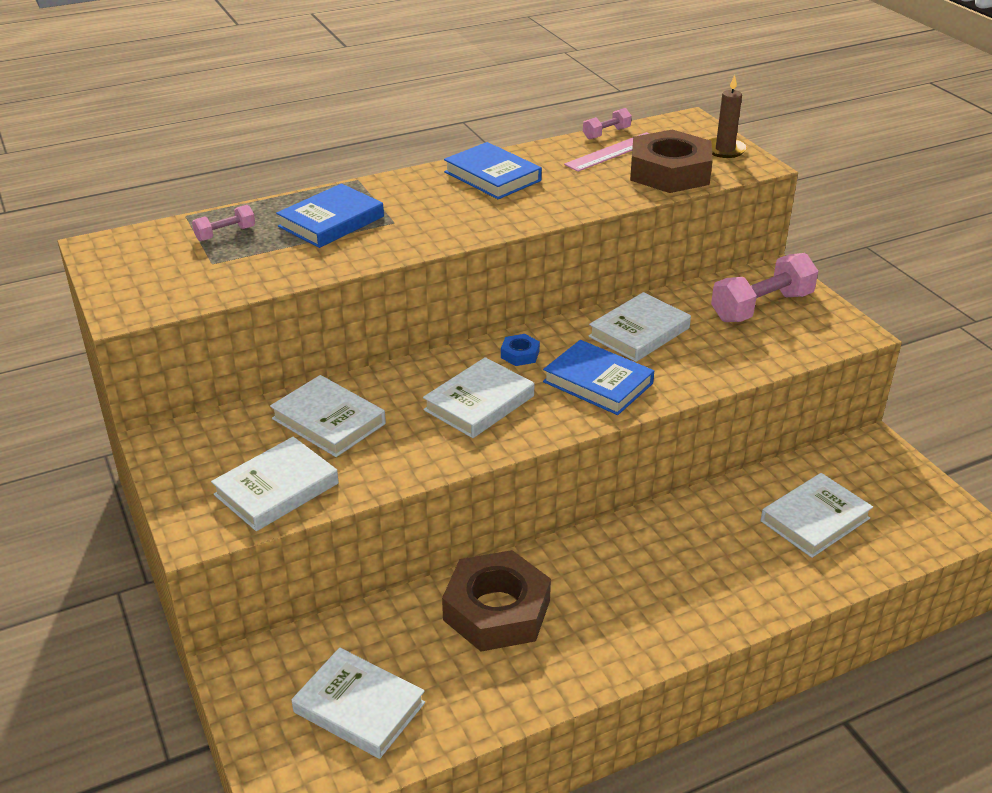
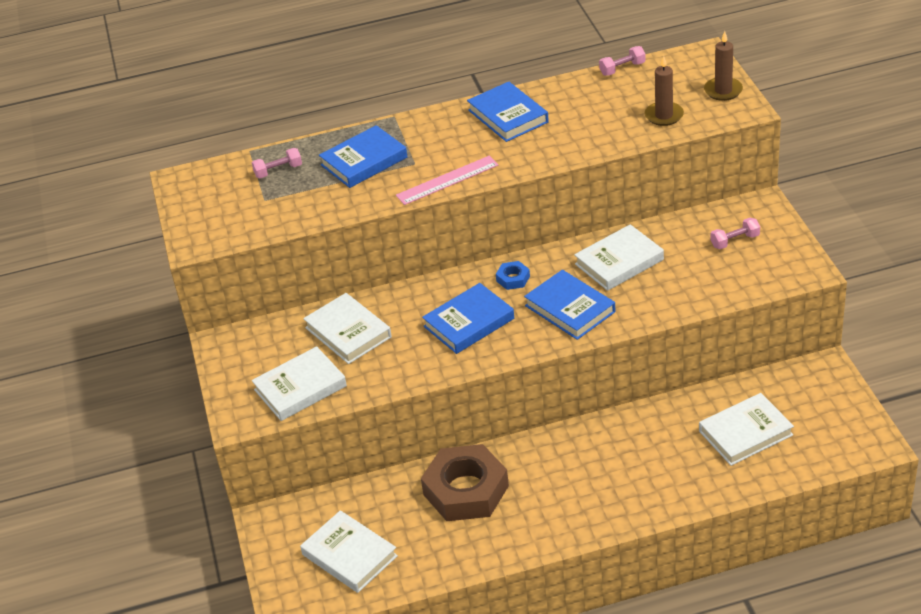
camera: 15 degrees right, 5 degrees up
white book [423,357,534,438] -> blue book [422,283,514,354]
pink ruler [564,132,650,172] -> pink ruler moved to [396,156,499,205]
brown nut [630,129,713,193] -> brown candle [645,56,684,126]
pink dumbbell [711,253,818,322] -> pink dumbbell [710,218,760,249], size x0.50

